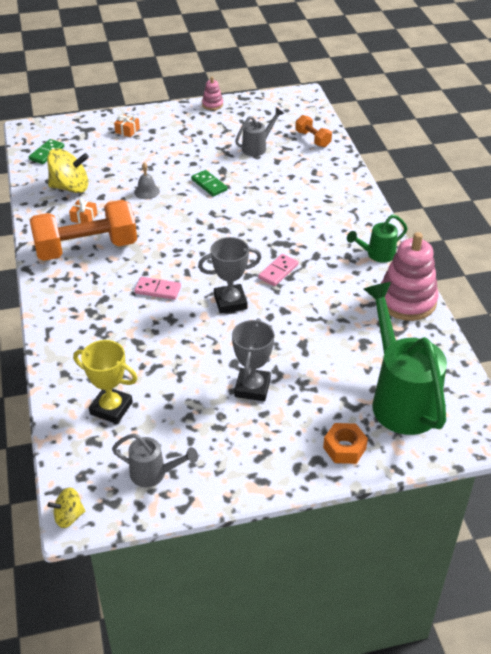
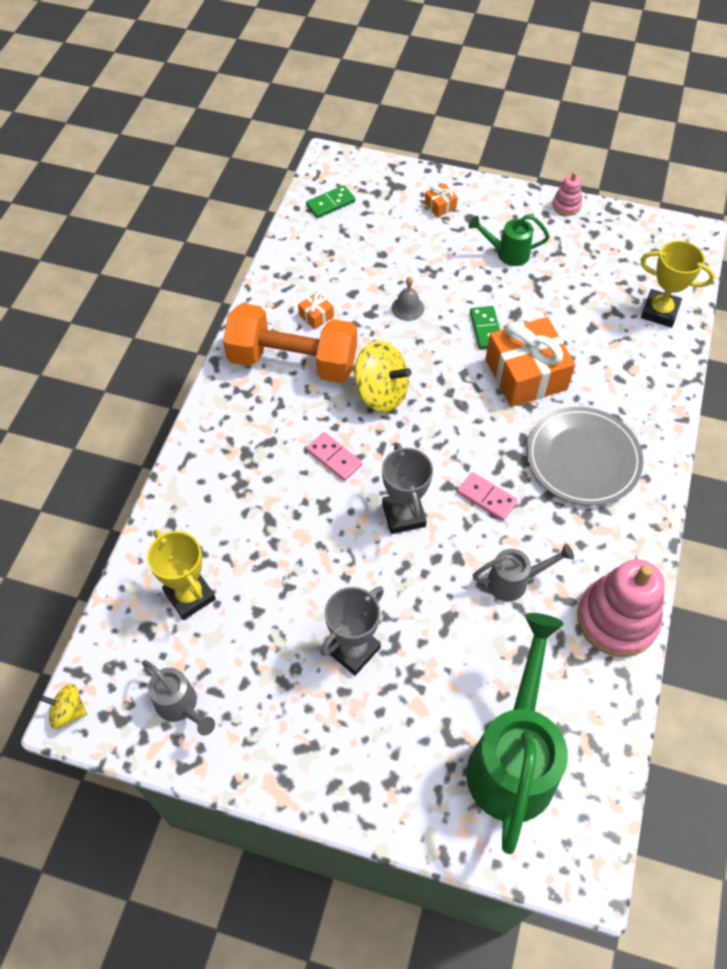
camera: 30 degrees right, 15 degrees up
yellow spinning top [47,148,89,193] -> yellow spinning top moved to [354,341,411,412]
grey trophy [198,237,262,314] -> grey trophy turned 60 degrees clockwise [382,442,433,534]
grey watering can [235,108,284,156] -> grey watering can moved to [472,544,574,601]
pink domino [258,254,298,286] -> pink domino turned 60 degrees clockwise [457,472,518,521]
orange dumbbell [295,115,332,147] -> yellow trophy [640,240,715,327]
orange nut [323,423,368,464] -> none
green watering can [347,214,408,263] -> green watering can moved to [469,214,550,266]
none -> orange gift [486,317,575,407]
none -> grey plate [527,407,643,506]

